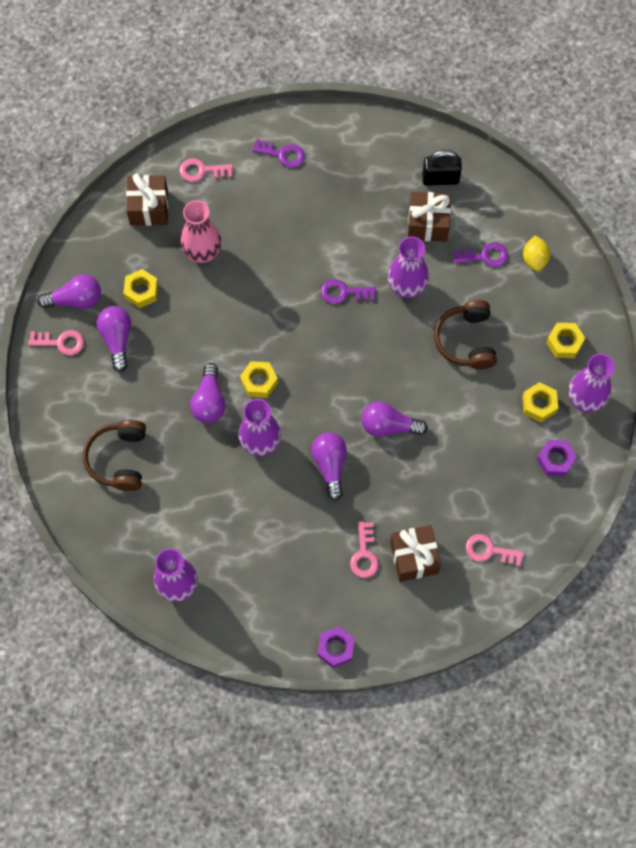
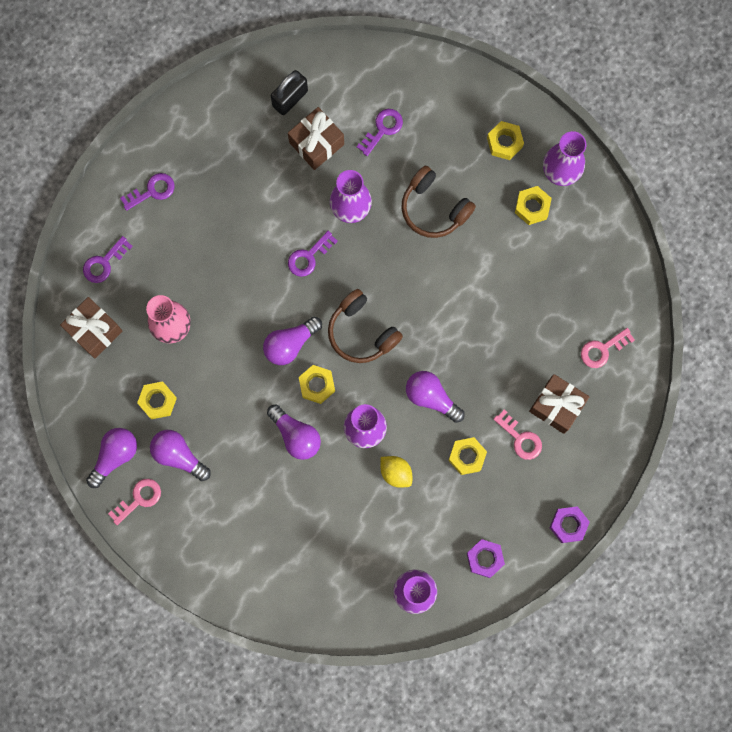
camera: 45 degrees left, 10 degrees up
brown headphones [83,420,146,491] -> brown headphones moved to [328,289,403,363]
pink key [179,158,233,182] -> purple key [83,236,133,283]
purple light bulb [361,401,428,437] -> purple light bulb moved to [263,317,322,365]
yellow lemon [523,236,550,271] -> yellow lemon moved to [381,456,412,488]
purple nut [537,440,577,476] -> purple nut moved to [467,539,505,578]
none -> yellow nut [448,437,487,475]

